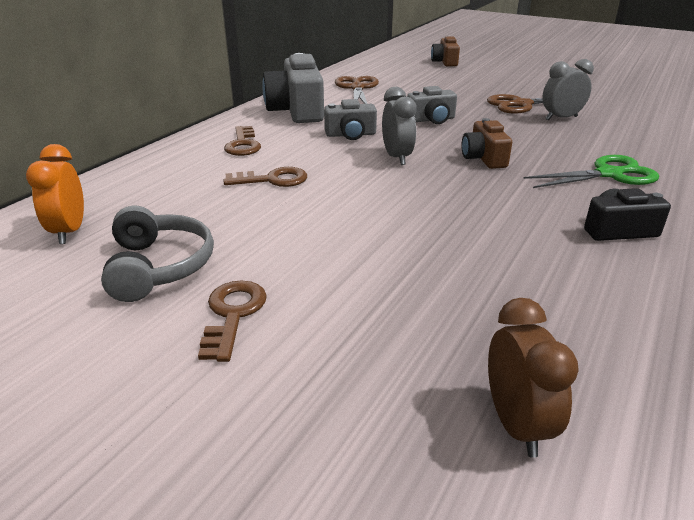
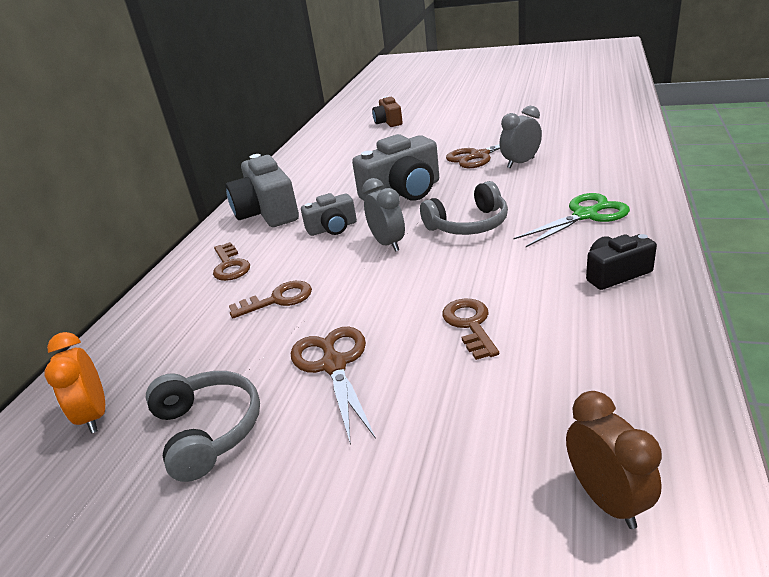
camera: 10 degrees left, 0 degrees up
brown key [198,280,267,362] -> brown key moved to [442,299,499,360]
brown scissors [335,76,379,104] -> brown scissors moved to [291,327,376,445]
grey camera [407,86,457,124] -> grey camera [352,134,439,201], size x1.75
brown camera [461,118,512,169] -> grey headphones [420,181,508,235]

